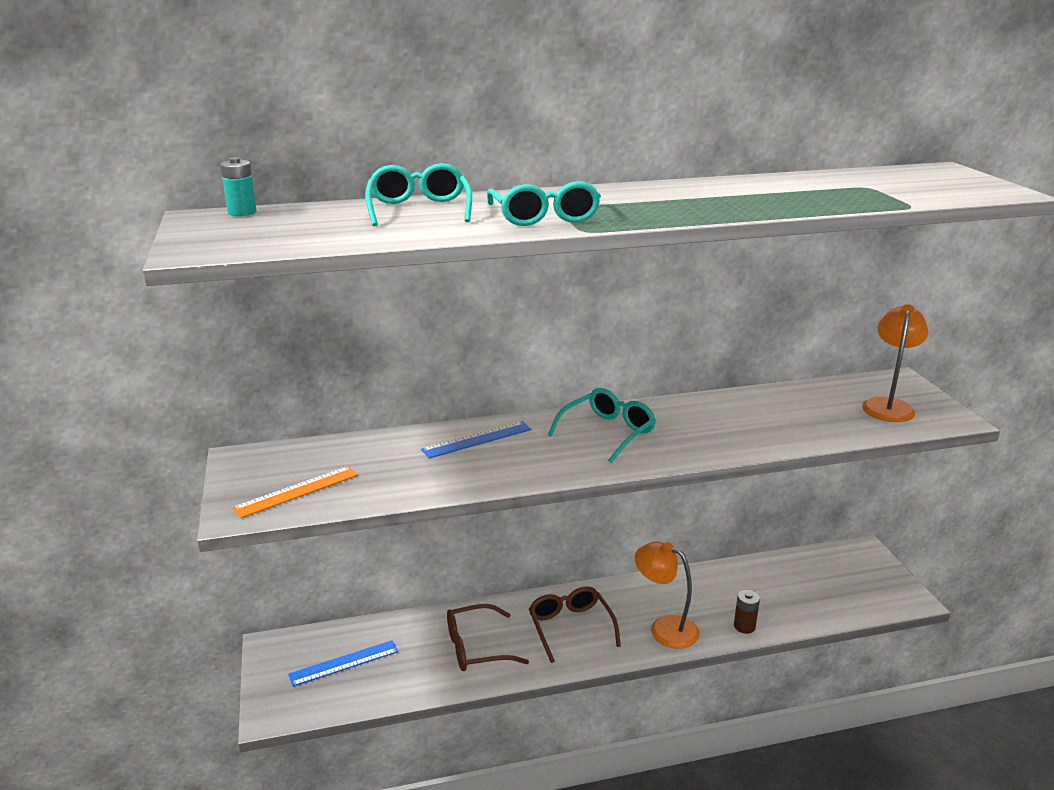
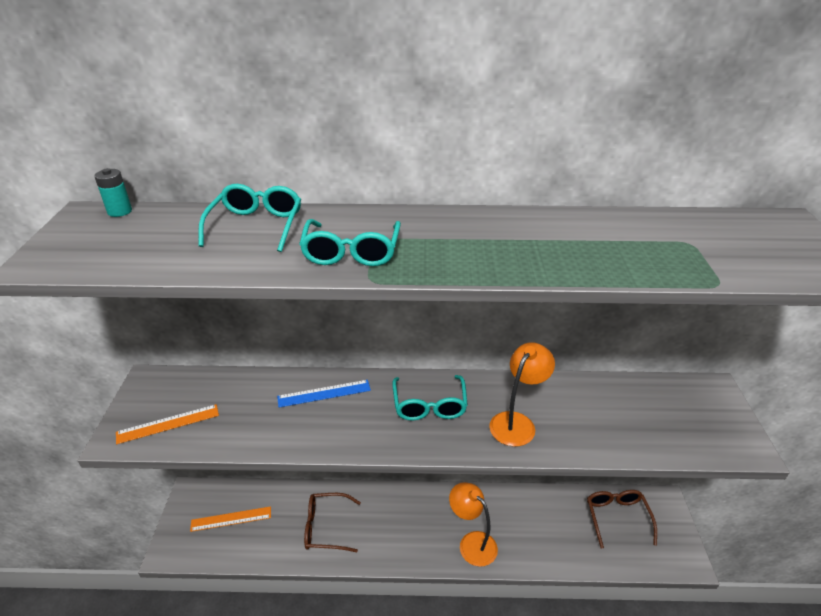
camera: 15 degrees right, 10 degrees up
blue ruler [288,640,398,687] -> orange ruler [190,506,271,532]
brown glasses [529,586,621,663] -> brown glasses moved to [587,490,657,548]
turquoise glasses [548,388,656,463] -> turquoise glasses turned 120 degrees clockwise [392,375,468,420]
brown battery [734,590,760,634] -> none
orange lamp [862,304,928,422] -> orange lamp moved to [489,342,555,447]

